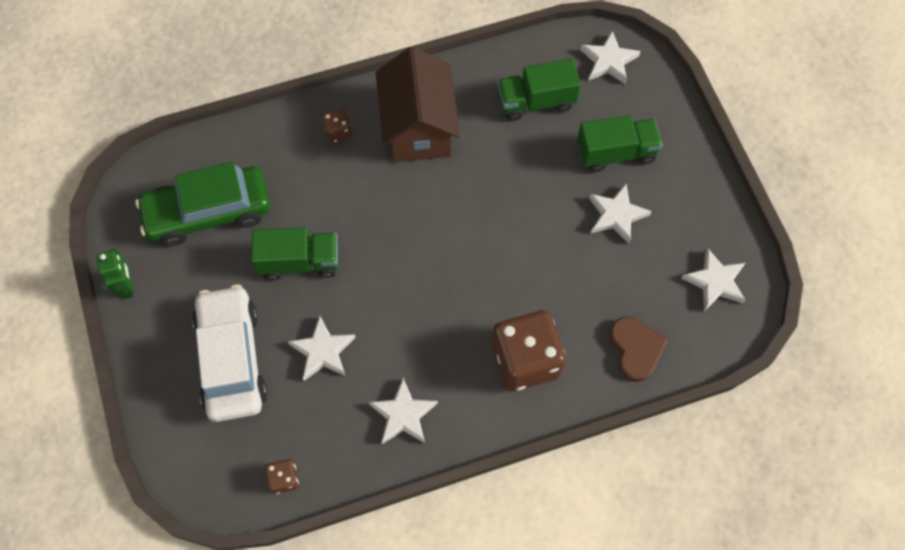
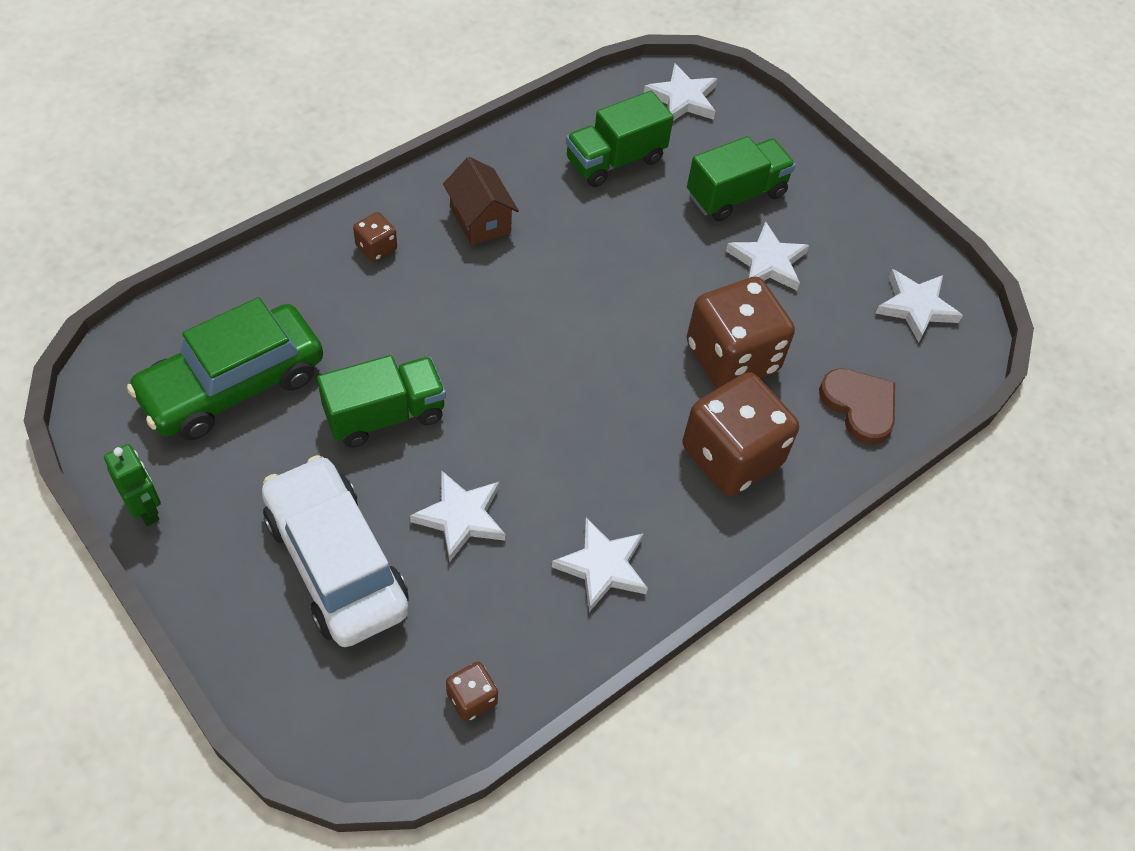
camera: 25 degrees left, 10 degrees down
brown house [376,46,460,162] -> brown house [443,157,519,246], size x0.55
none -> brown dice [687,277,795,389]

